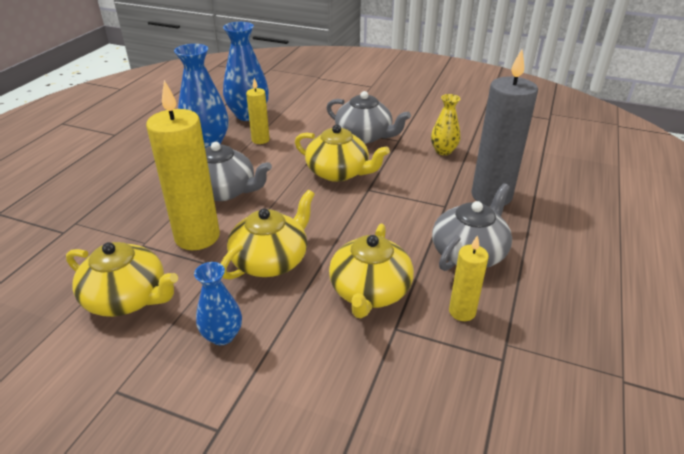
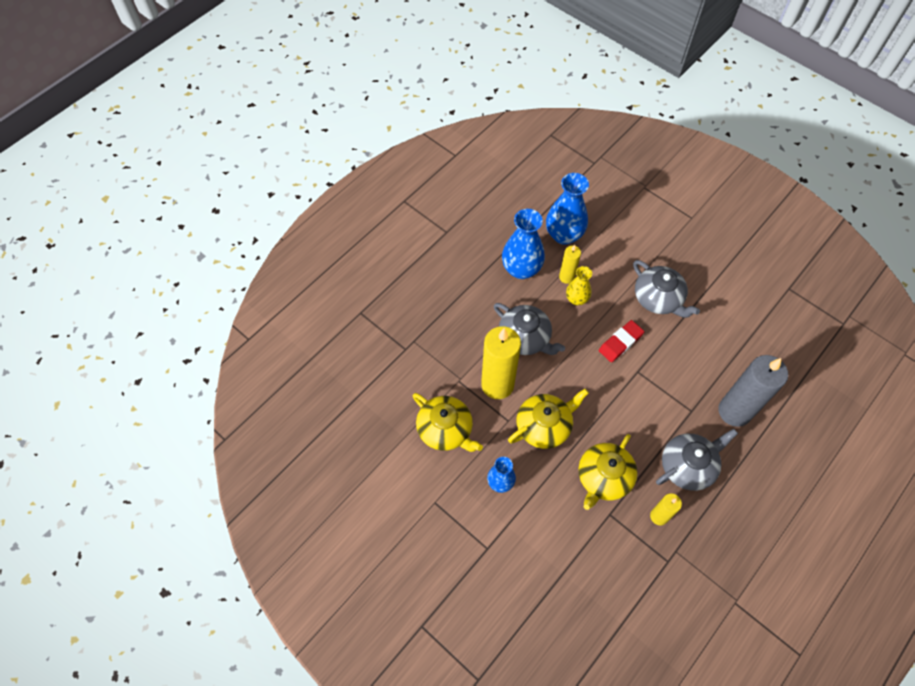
camera: 20 degrees right, 25 degrees up
yellow teapot [295,125,390,182] -> red eraser [599,320,644,362]
yellow vase [431,94,460,155] -> yellow vase moved to [566,266,592,305]

